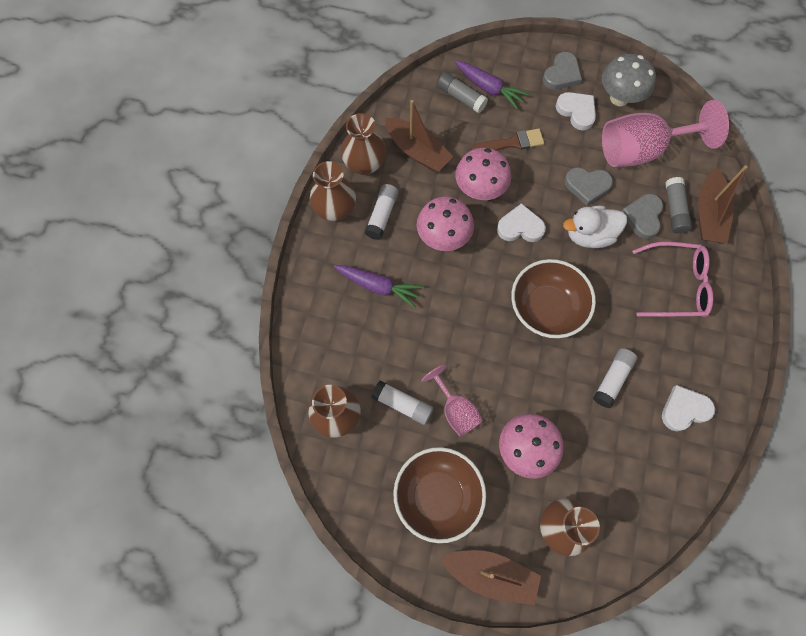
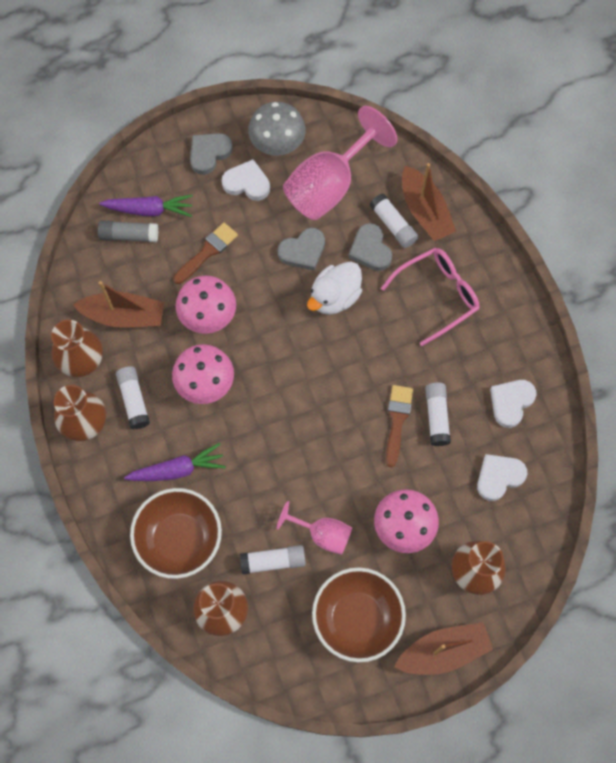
camera: 35 degrees left, 0 degrees up
white heart [497,203,546,242] -> white heart moved to [477,454,528,501]
brown bowl [511,259,596,338] -> brown bowl moved to [130,488,222,579]
grey heart [543,52,582,90] -> grey heart turned 135 degrees counterclockwise [190,133,233,175]
grey glue stick [665,177,692,234] -> white glue stick [370,194,419,248]
none -> brown brush [386,385,413,467]

